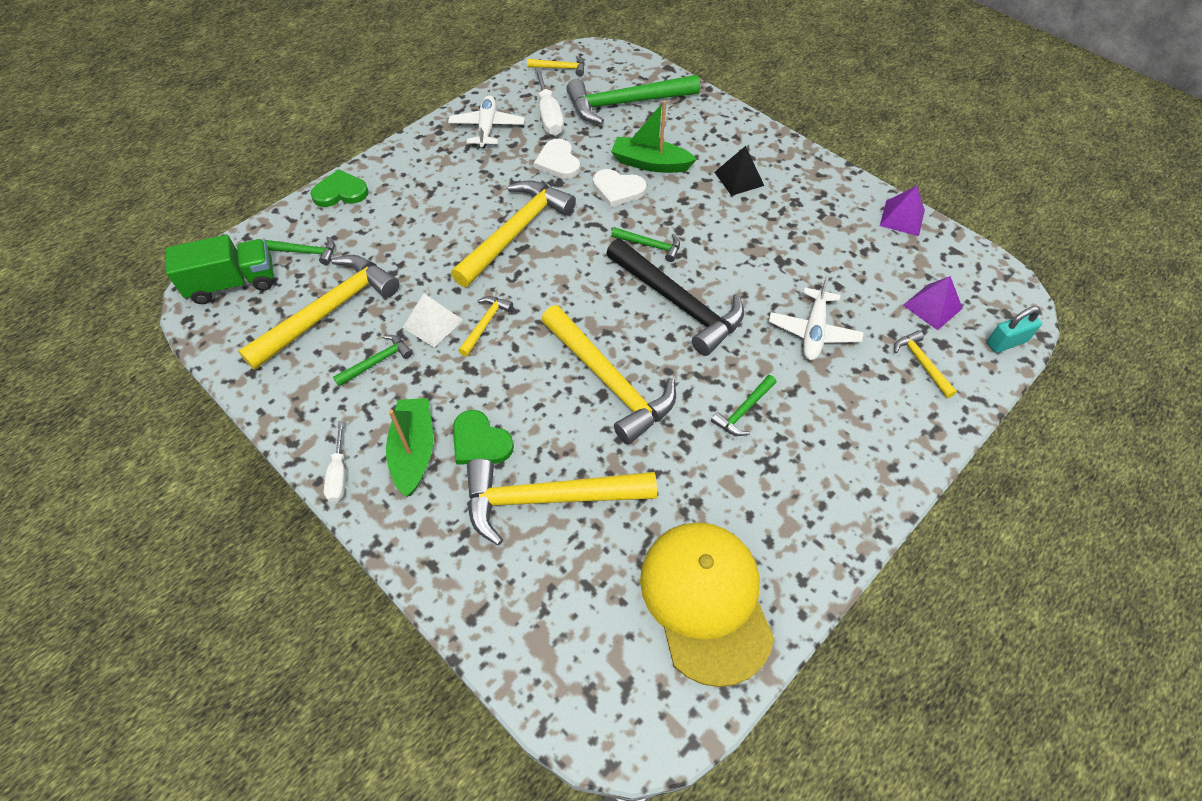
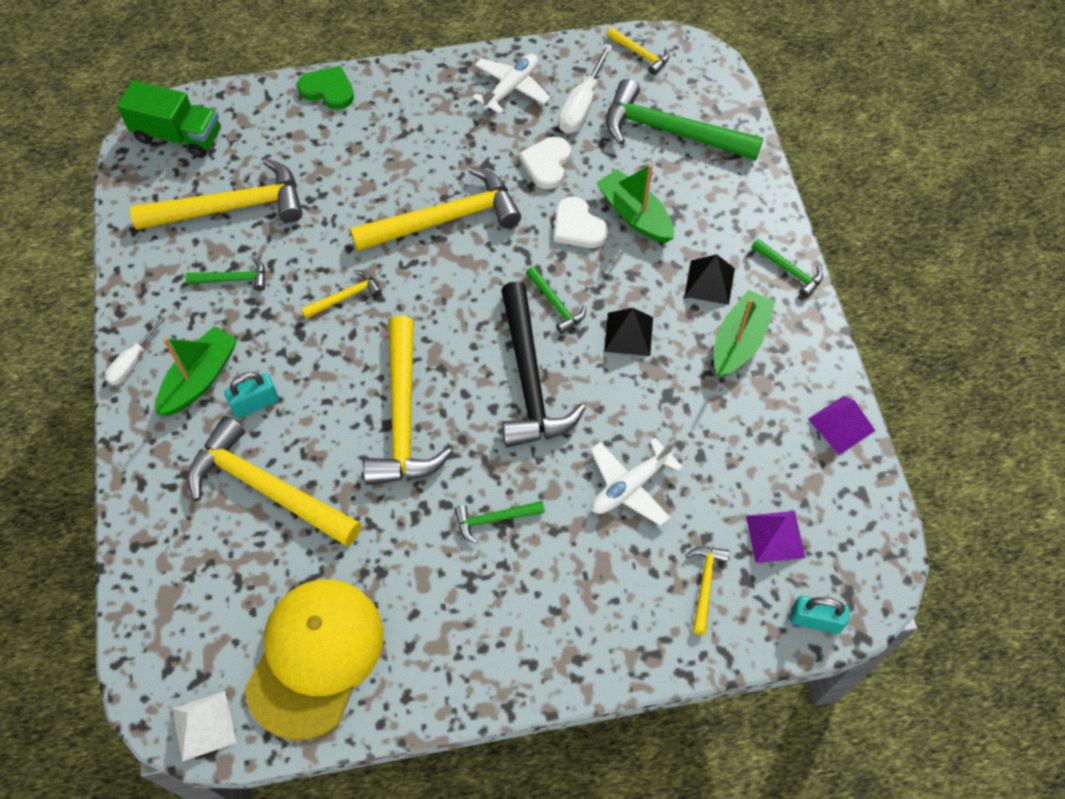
camera: 35 degrees right, 5 degrees up
green hammer [265,236,335,265] -> green hammer moved to [751,239,823,298]
white pyramid [403,294,463,347] -> white pyramid moved to [172,691,237,762]
green heart [453,410,514,464] -> turquoise padlock [225,372,279,418]
none -> black pyramid [604,308,653,356]
none -> green boat [714,290,775,378]

